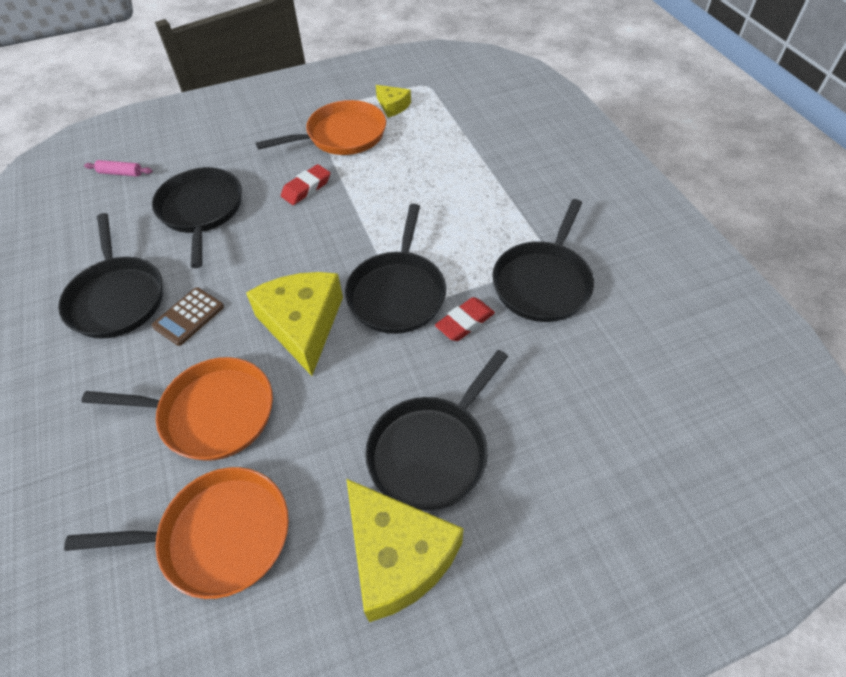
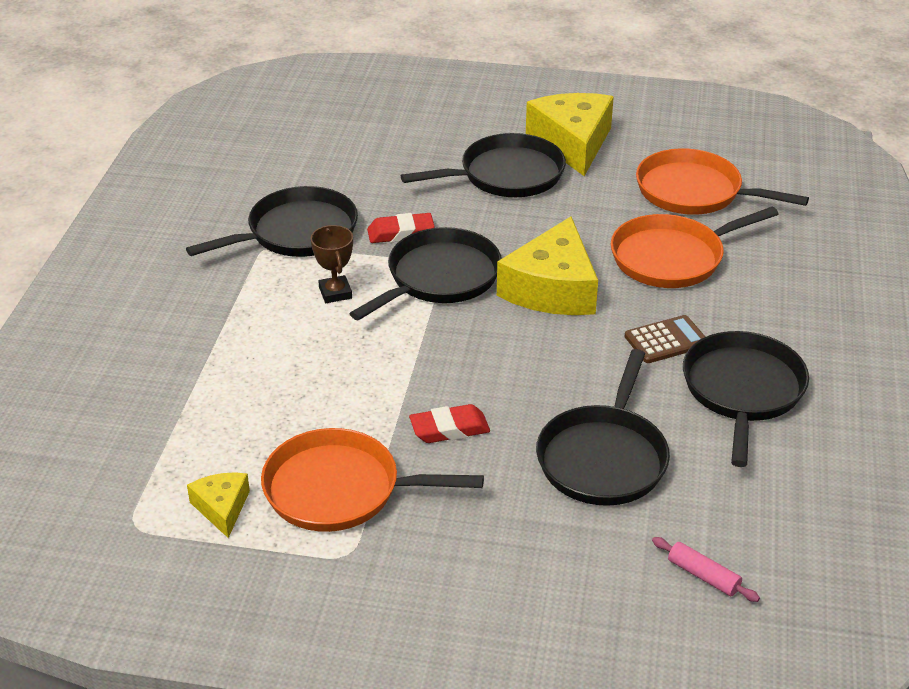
camera: 150 degrees left, 15 degrees down
orange pan [82,357,273,461] -> orange pan turned 60 degrees counterclockwise [611,207,779,288]
none -> brown trophy [311,225,353,303]

